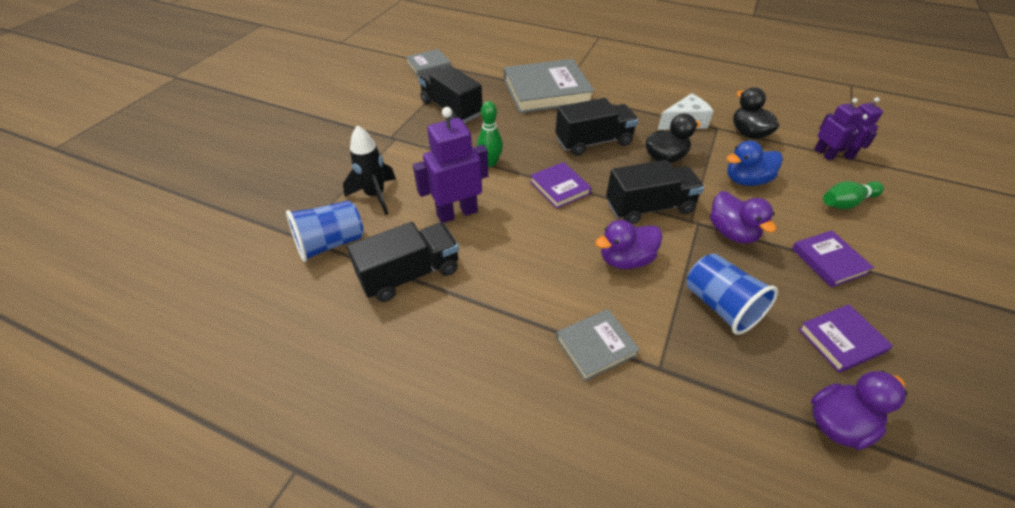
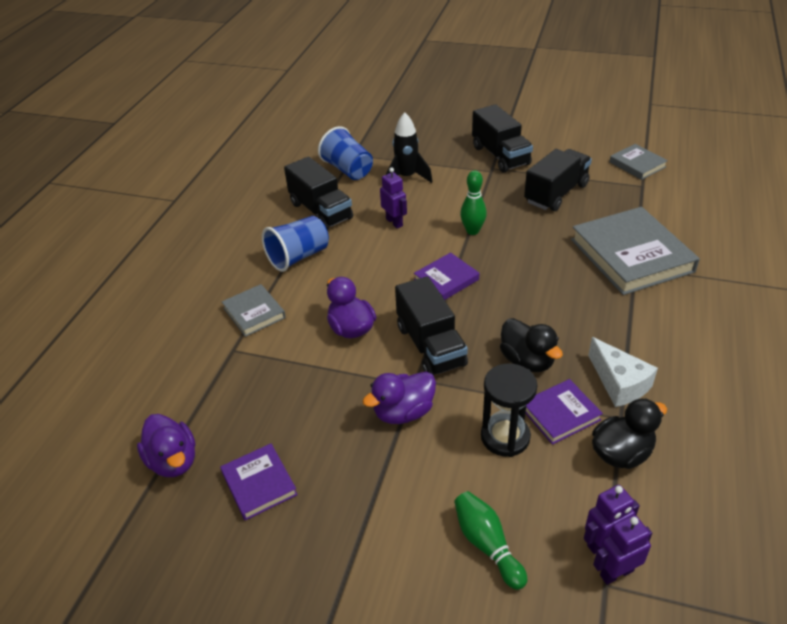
camera: 85 degrees right, 5 degrees down
purple robot [413,107,488,223] -> purple robot [380,168,407,229], size x0.58
black truck [555,98,638,156] -> black truck moved to [472,104,533,173]
blue cup [687,254,778,335] -> blue cup moved to [262,216,329,272]
blue duck [727,140,783,186] -> black hourglass [481,364,537,457]
purple book [792,231,874,287] -> purple book moved to [525,379,603,445]

